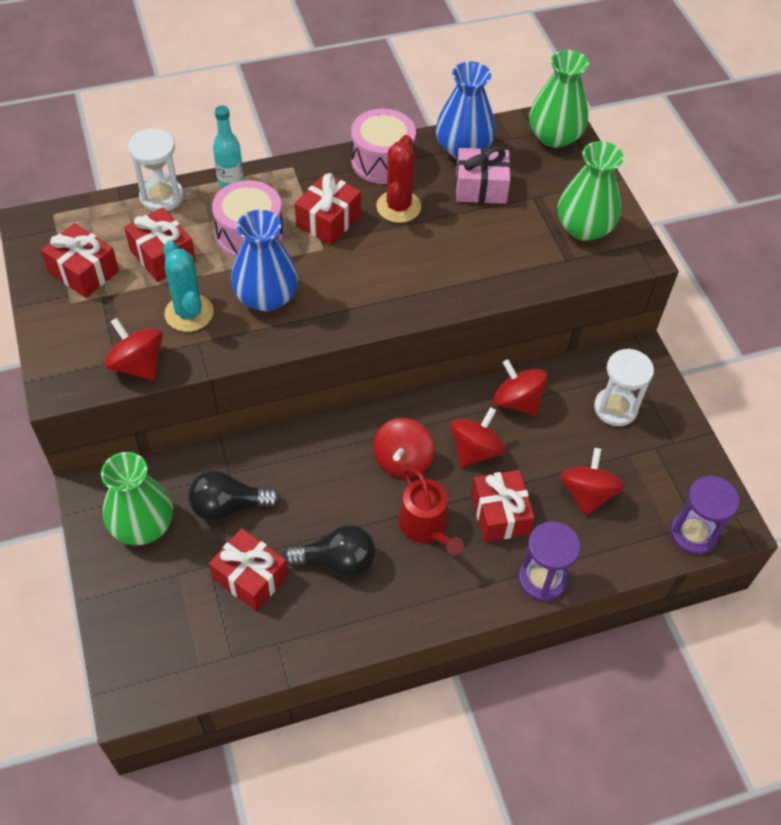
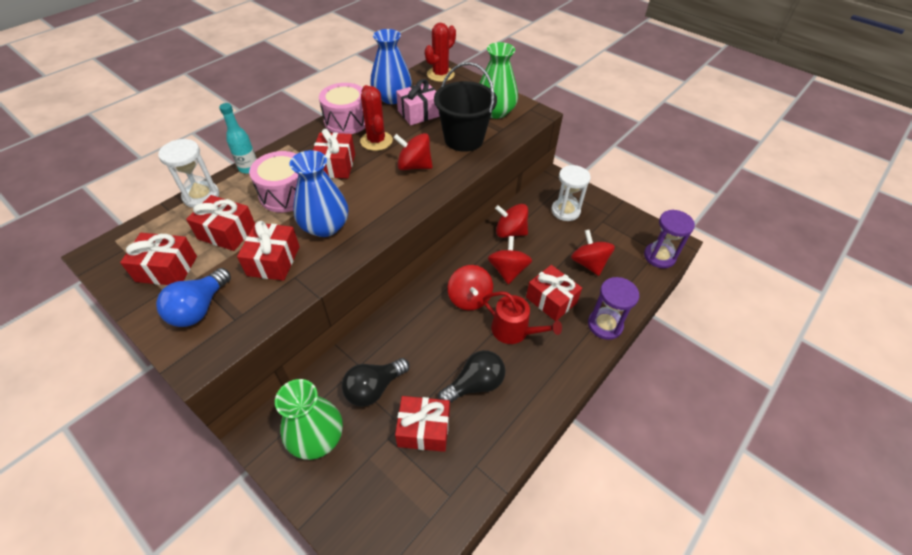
camera: 30 degrees left, 5 degrees down
red spinning top [104,318,163,381] -> red spinning top moved to [393,133,432,170]
turquoise cactus [164,241,214,332] -> red gift [237,221,300,281]
green vase [529,50,589,148] -> red cactus [425,23,456,82]
none -> blue light bulb [156,268,231,327]
none -> black bucket [434,62,497,152]

